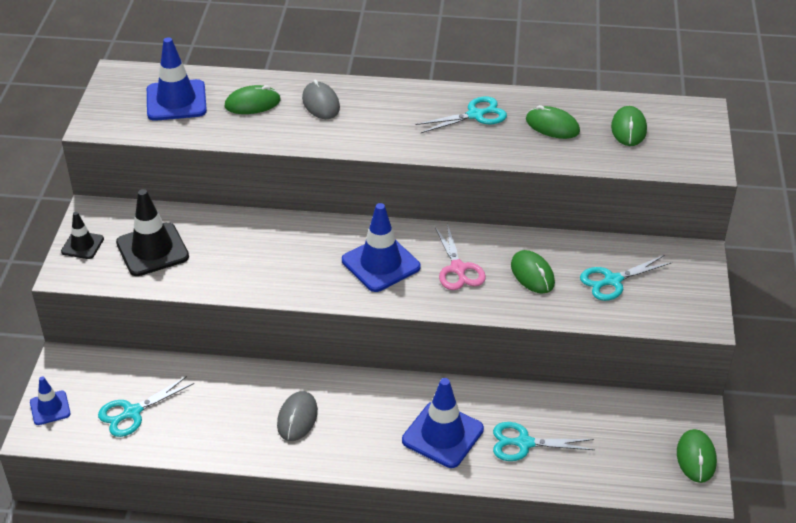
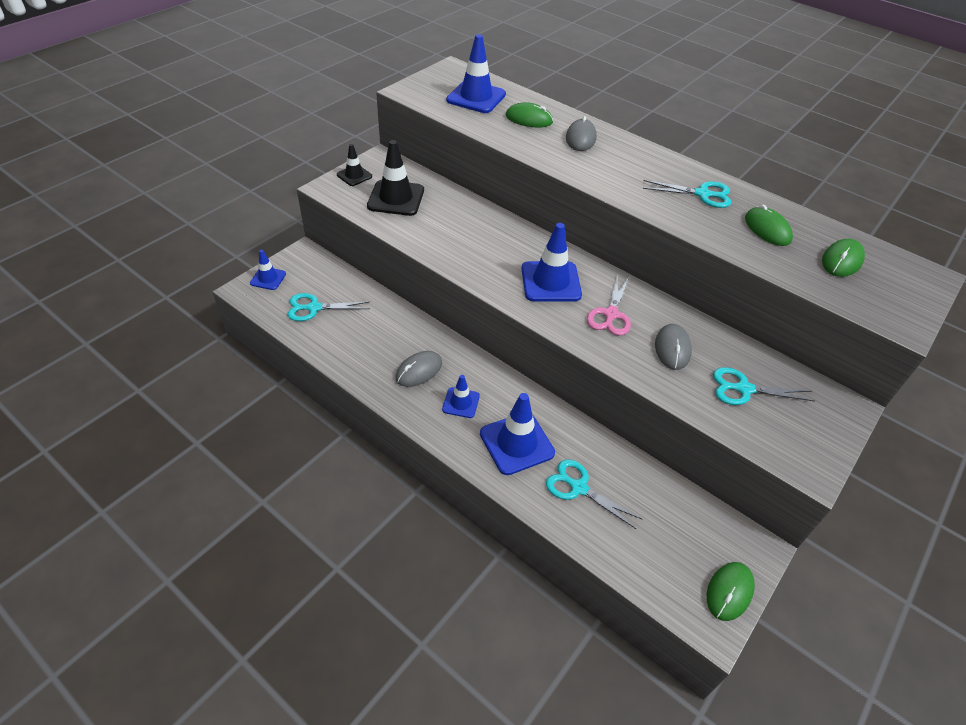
camera: 30 degrees right, 5 degrees up
green mouse [511,250,555,294] -> grey mouse [655,324,692,370]
none -> blue traffic cone [442,375,480,418]

